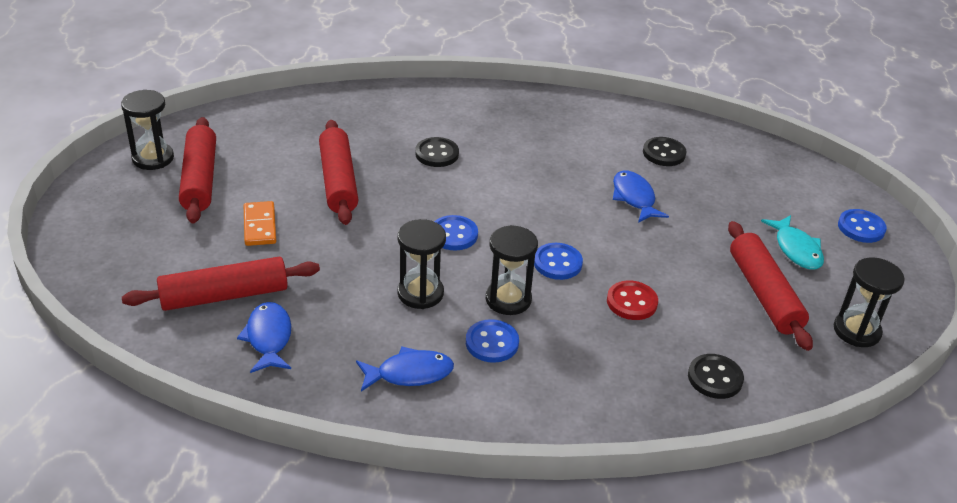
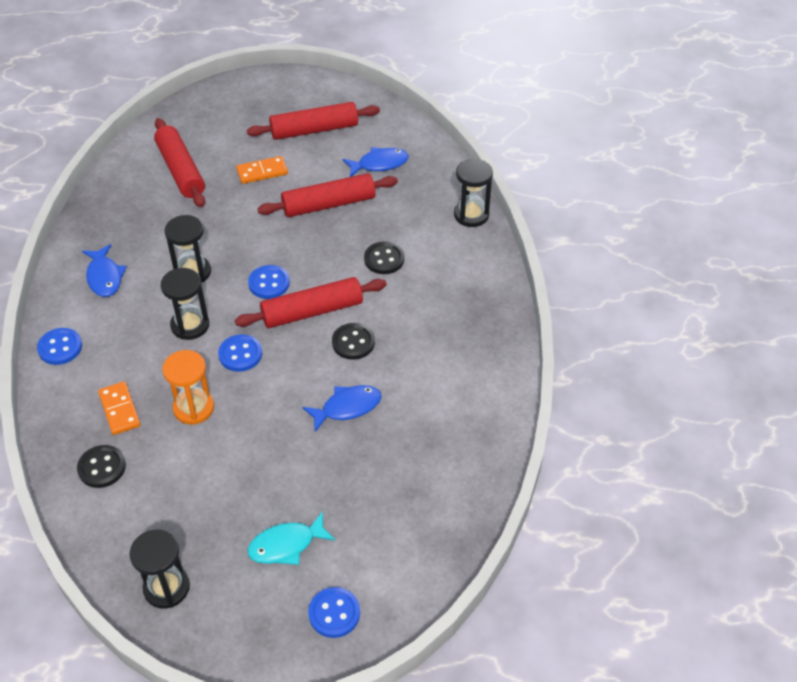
camera: 85 degrees right, 10 degrees up
black hourglass [121,90,174,170] -> black hourglass moved to [454,159,493,227]
blue fish [237,302,291,373] -> blue fish moved to [343,147,409,177]
blue button [466,319,519,363] -> blue button moved to [37,328,82,365]
red button [607,281,658,320] -> orange hourglass [162,350,214,425]
black button [643,137,686,166] -> black button moved to [332,323,375,360]
red rolling pin [728,221,813,351] -> red rolling pin moved to [235,277,387,328]
none -> orange domino [98,381,140,435]

